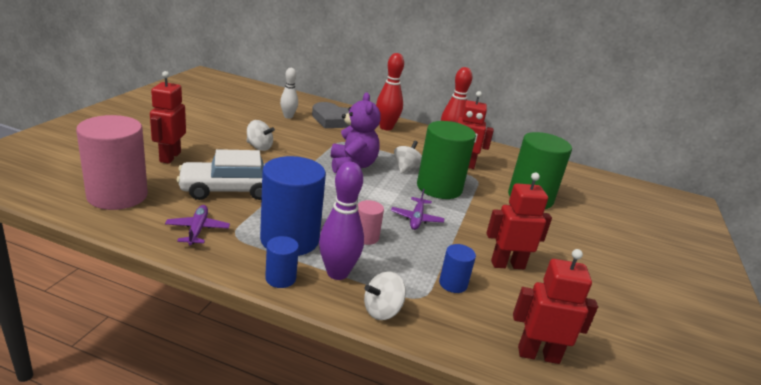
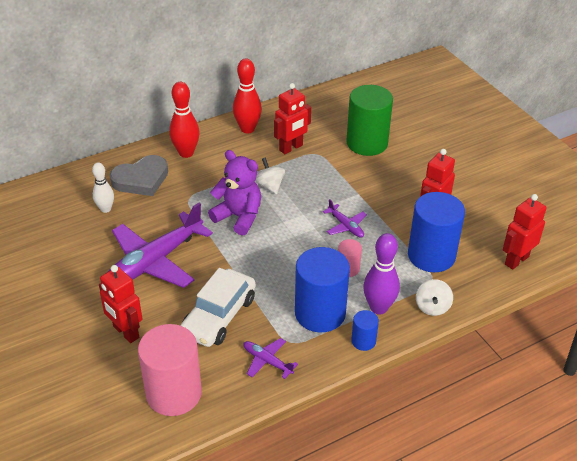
camera: 45 degrees left, 15 degrees up
white spinning top [247,120,275,151] -> purple plane [108,203,213,288]
green cylinder [417,121,476,199] -> none
blue cylinder [439,244,476,293] -> blue cylinder [408,192,465,272], size x2.13

